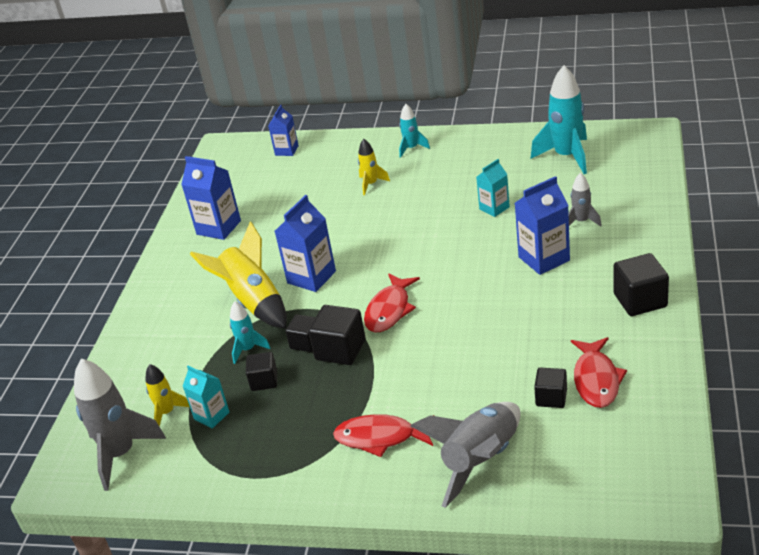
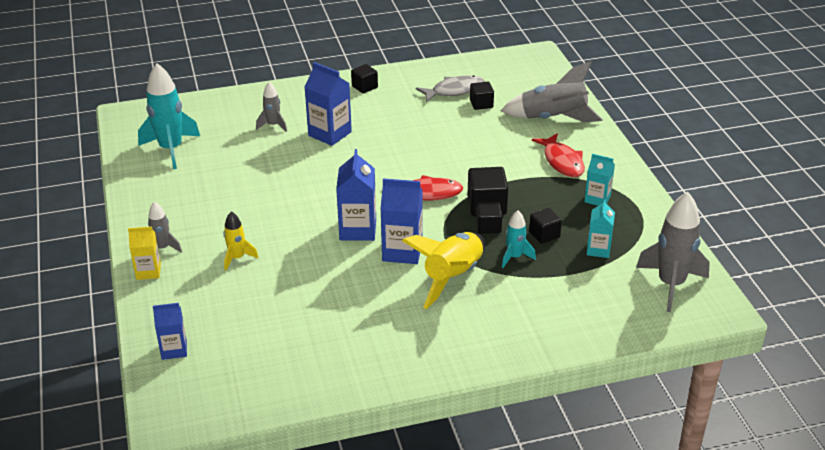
camera: 120 degrees left, 0 degrees up
yellow rocket [145,364,190,427] -> none
blue carton [181,156,241,240] -> blue carton moved to [336,149,376,241]
turquoise rocket [399,104,430,158] -> grey rocket [148,202,182,253]
turquoise carton [476,159,510,217] -> turquoise carton moved to [584,154,615,206]
red fish [571,337,627,408] -> grey fish [416,75,485,102]
black cube [613,253,669,316] -> black cube [351,64,378,93], size x0.64
none -> yellow carton [128,227,161,280]

